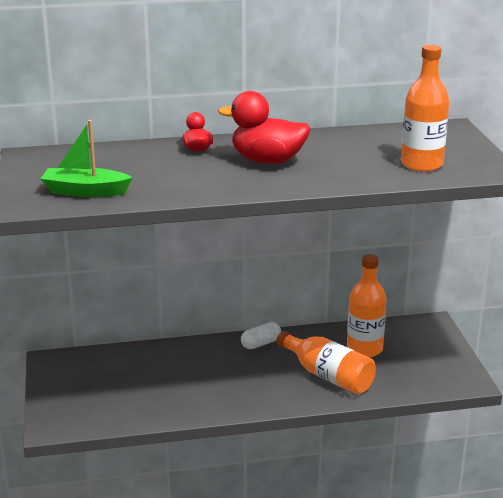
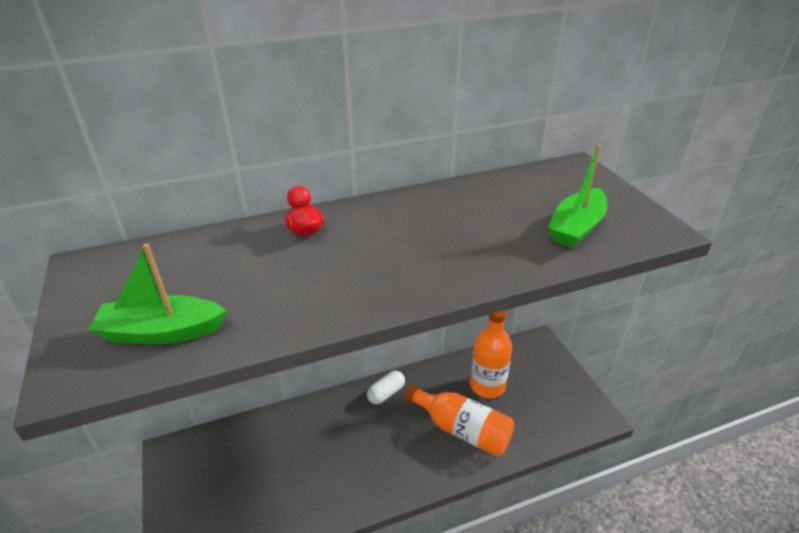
camera: 10 degrees left, 10 degrees up
red duck [218,91,311,164] -> none
orange bottle [401,45,449,172] -> green boat [548,145,607,248]

